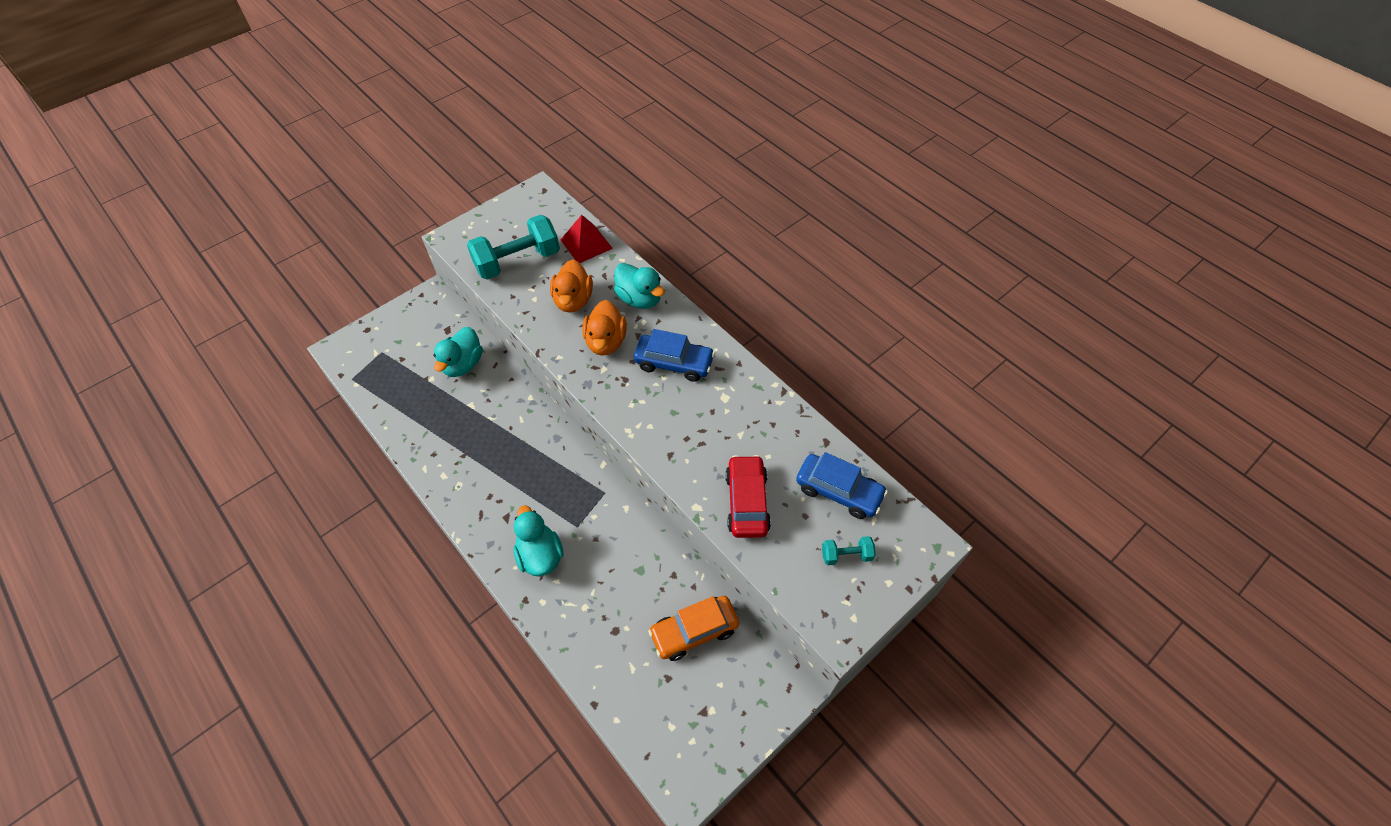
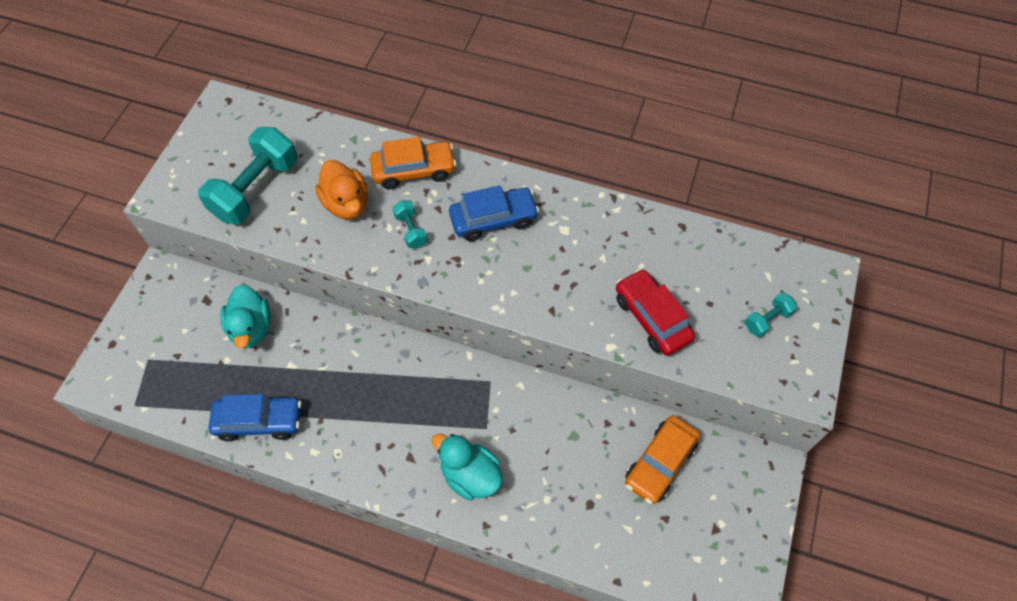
camera: 30 degrees left, 5 degrees up
red pyramid [560,215,613,263] -> none
orange duck [583,300,627,356] -> turquoise dumbbell [393,201,428,248]
turquoise duck [614,263,665,309] -> orange car [370,137,456,189]
blue car [796,452,888,519] -> blue car moved to [208,394,302,441]

